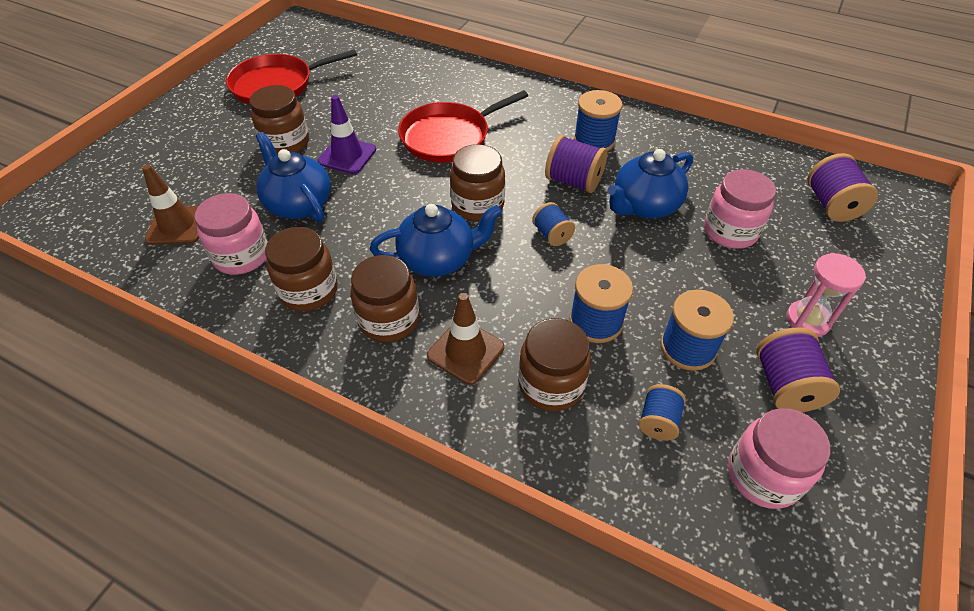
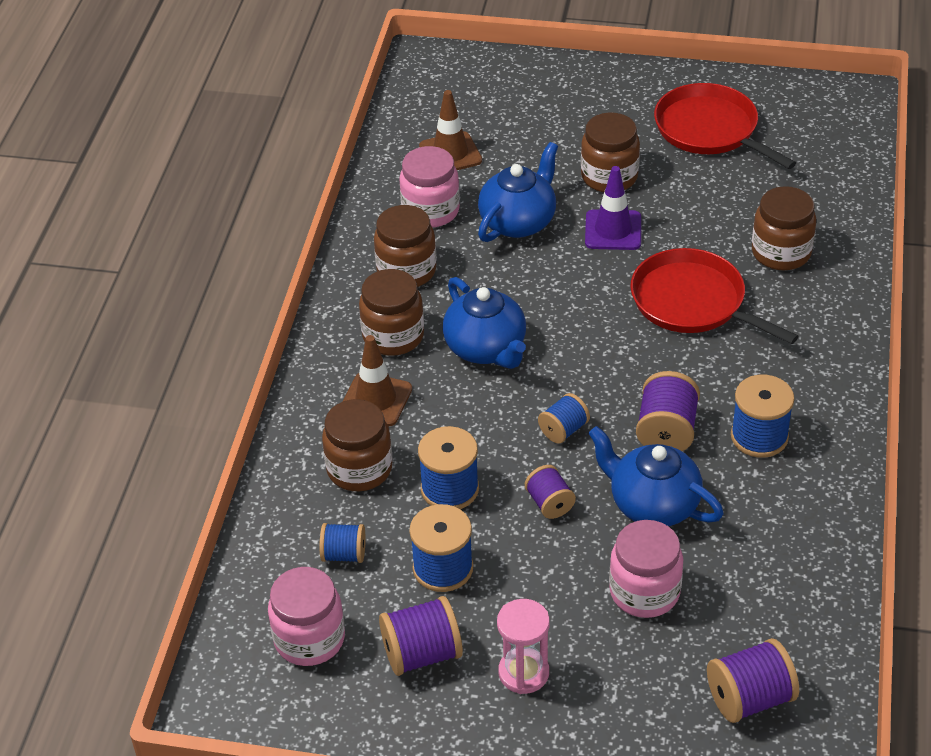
camera: 75 degrees right, 5 degrees down
brown jar [450,144,505,221] -> brown jar moved to [752,186,816,270]
none -> purple spool [525,465,576,519]

